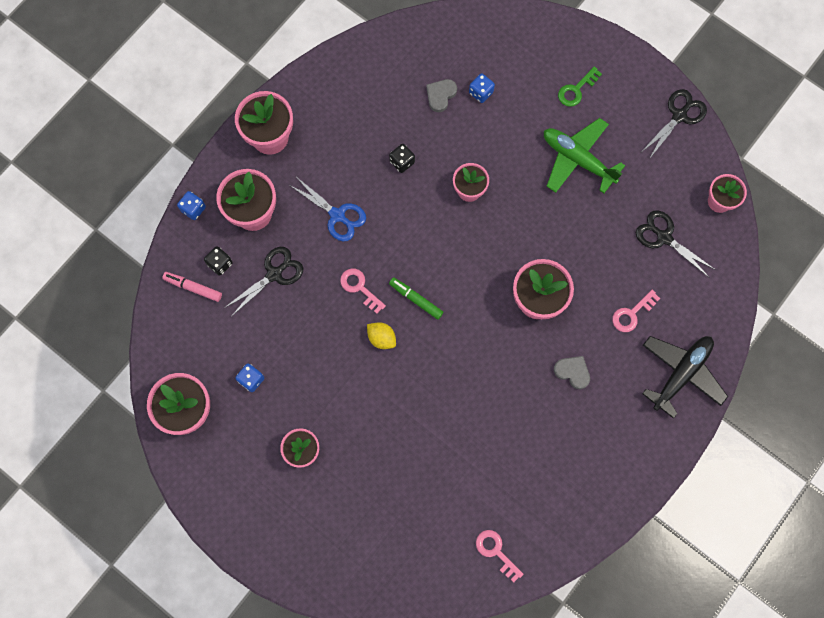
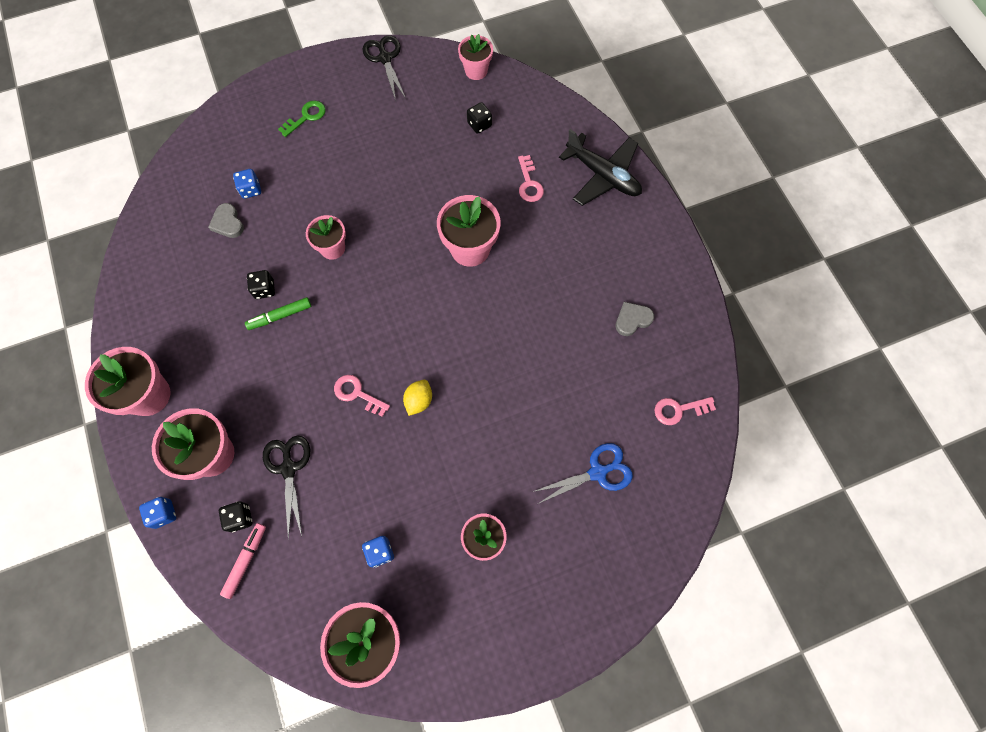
camera: 60 degrees left, 5 degrees down
pink marker [162,272,222,302] -> pink marker turned 150 degrees clockwise [220,523,266,599]
blue scissors [290,177,366,241] -> blue scissors moved to [533,443,633,505]
pink key [340,268,386,314] -> pink key turned 45 degrees clockwise [334,375,390,417]
yellow lemon [367,322,396,349] -> yellow lemon turned 45 degrees counterclockwise [403,380,432,416]
green marker [389,277,443,320] -> green marker moved to [245,297,311,330]
green plane [544,118,625,193] -> none
grey heart [554,356,590,389] -> grey heart moved to [616,302,654,336]
green key [558,66,602,107] -> green key turned 120 degrees counterclockwise [278,100,326,137]
black scissors [636,210,716,278] -> black dice [467,102,492,134]
black plane [642,336,728,419] -> black plane turned 150 degrees clockwise [559,129,642,206]

